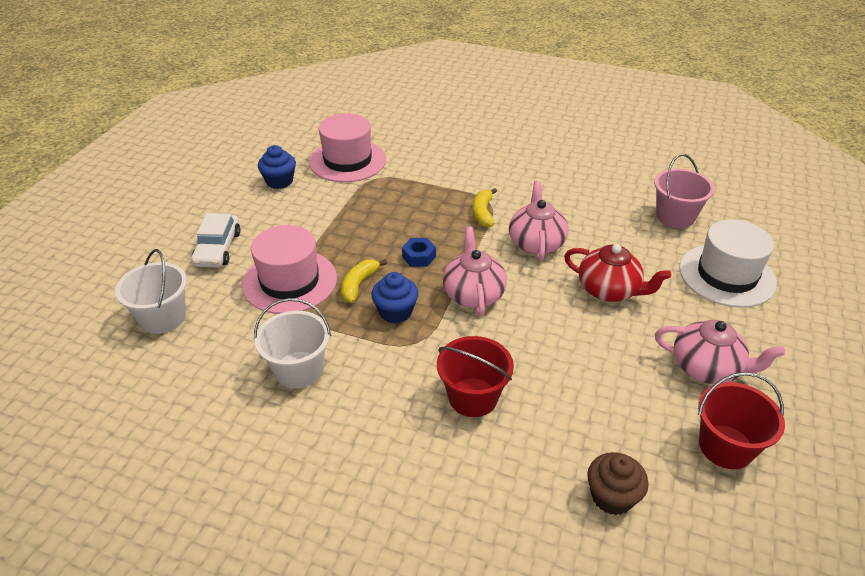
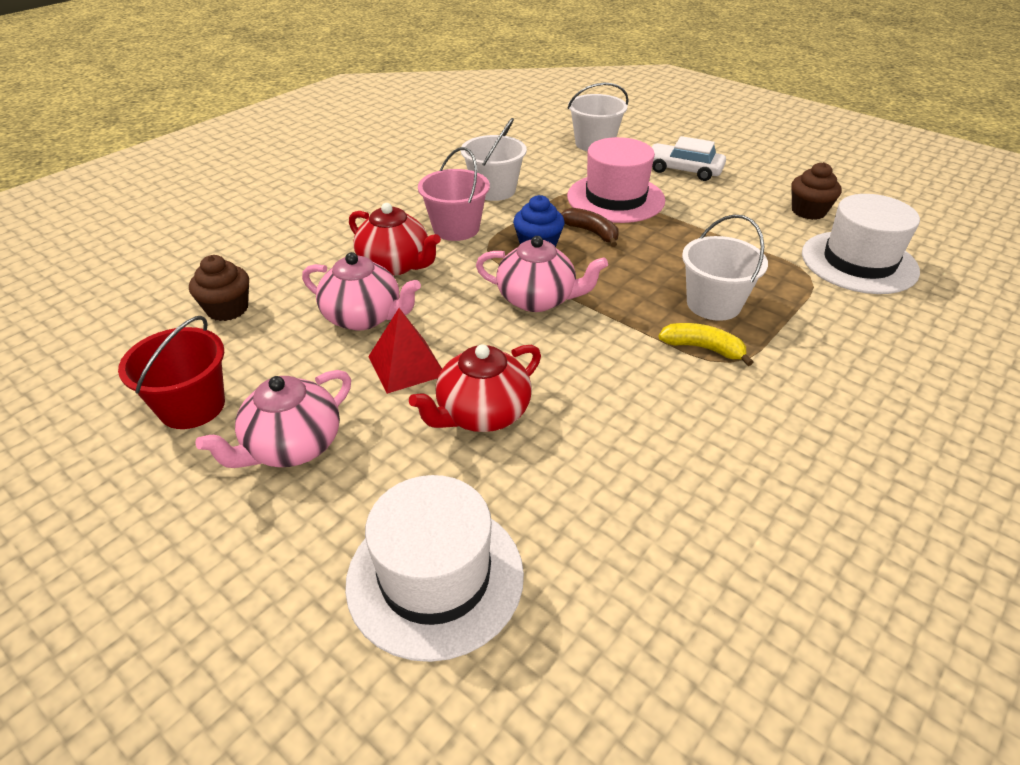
camera: 110 degrees right, 0 degrees up
blue cupcake [258,145,296,189] -> brown cupcake [791,162,842,220]
pink hat [309,114,386,182] -> white hat [802,194,920,294]
yellow banana [341,259,387,303] -> brown banana [561,208,619,247]
blue nut [402,238,436,267] -> none
red bucket [437,336,514,417] -> red teapot [349,203,441,276]
pink teapot [509,181,568,261] -> pink teapot moved to [302,252,421,331]
pink bucket [654,154,715,228] -> pink bucket moved to [418,147,490,241]
none -> red pyramid [368,308,442,394]
none -> white bucket [682,214,768,321]

